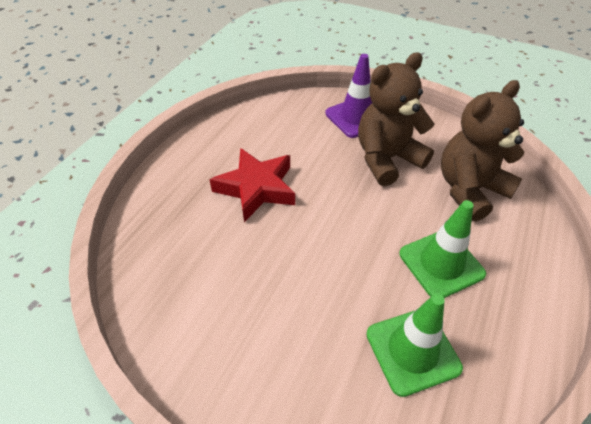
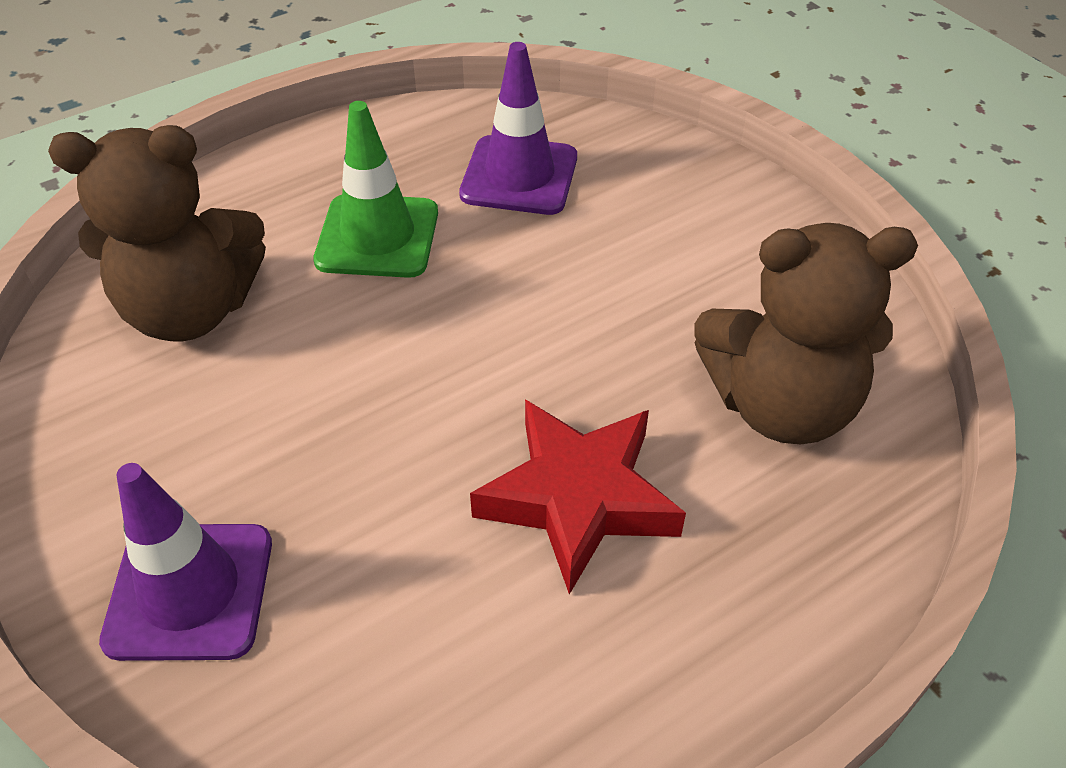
camera: 150 degrees left, 0 degrees up
brown teddy bear [358,52,435,186] -> brown teddy bear moved to [694,223,918,444]
green traffic cone [366,293,463,397] -> purple traffic cone [459,42,577,215]

